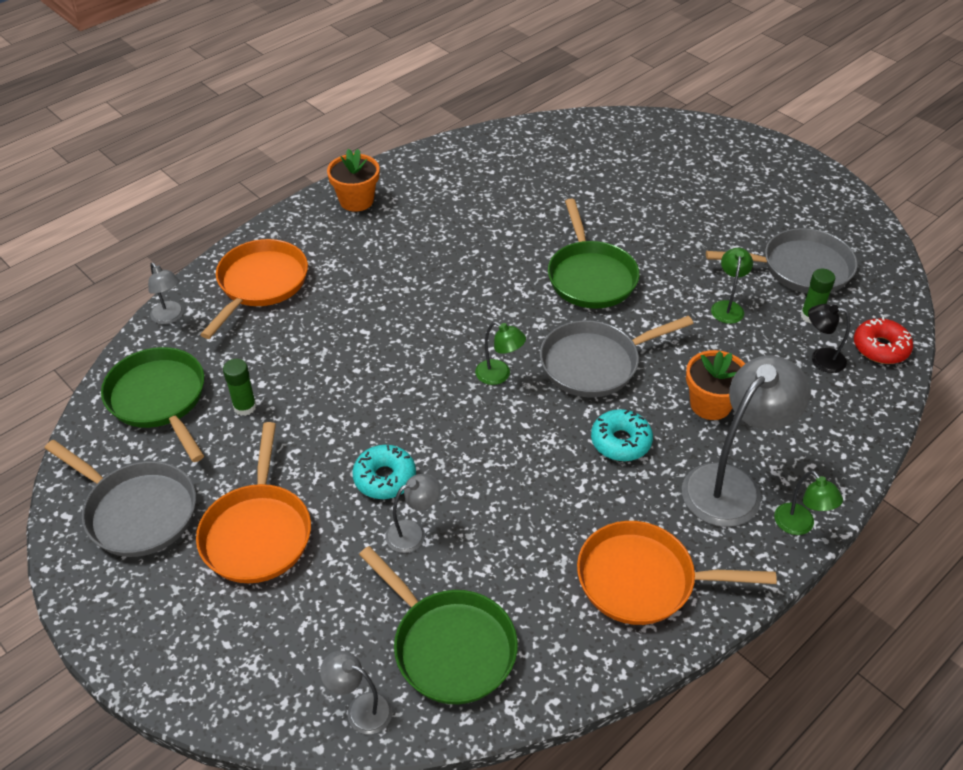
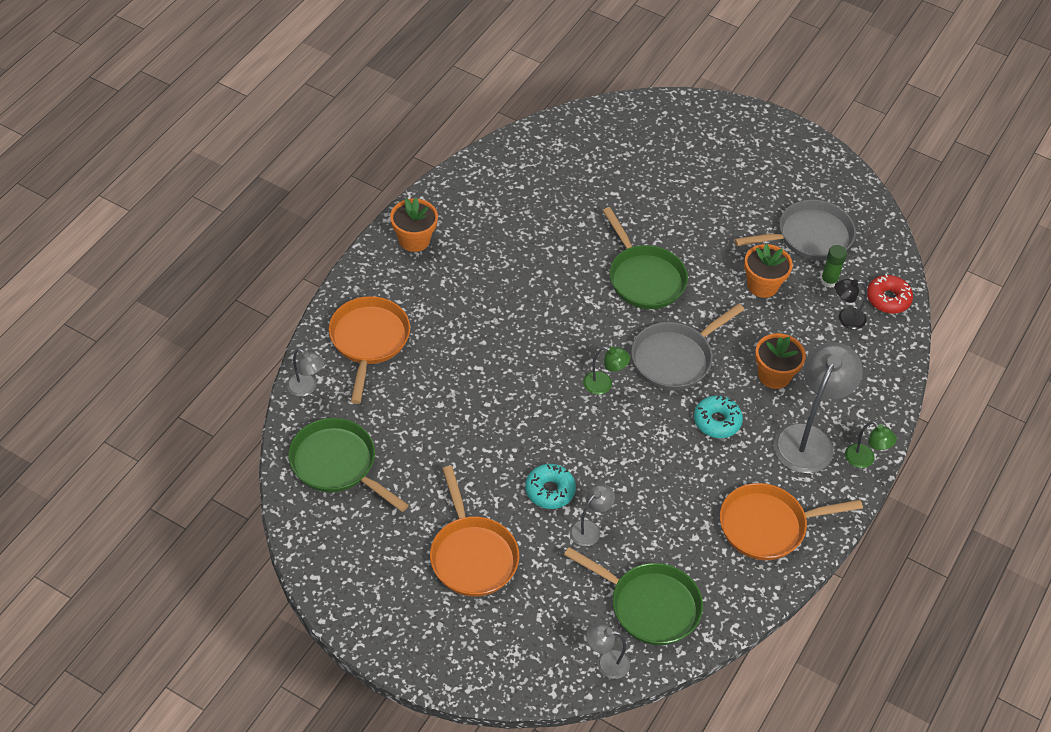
camera: 20 degrees left, 5 degrees up
grey pan [45,440,196,557] -> none
green glue stick [223,359,257,416] -> none
green lamp [711,248,753,324] -> orange flower pot [744,244,793,298]

